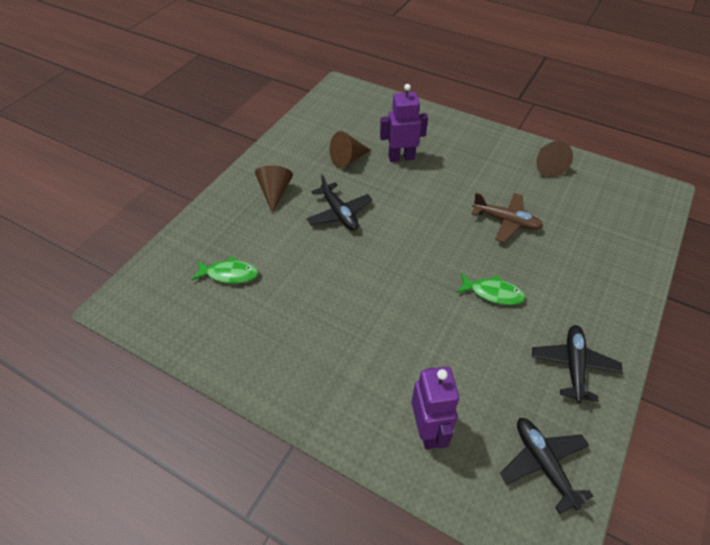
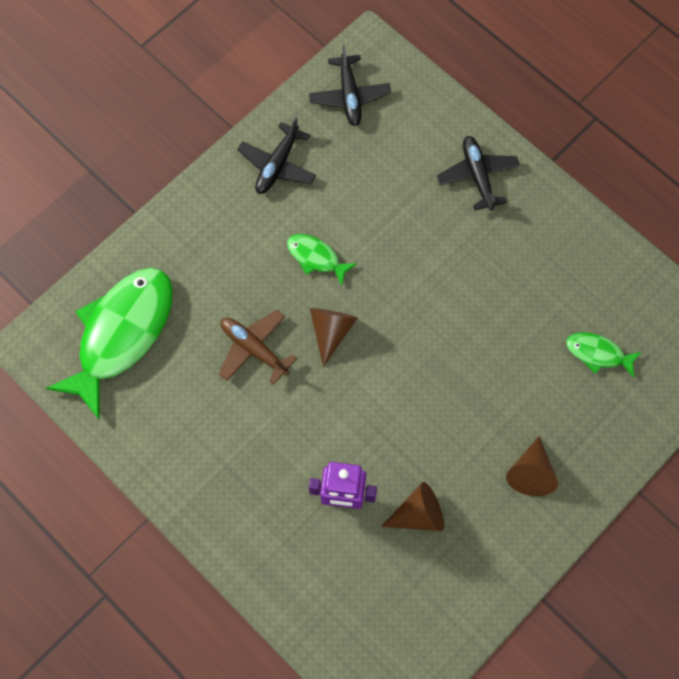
camera: 165 degrees left, 20 degrees up
black plane [306,174,372,231] -> black plane moved to [437,136,520,211]
purple robot [412,367,459,449] -> none
brown cone [536,141,573,177] -> brown cone moved to [310,308,358,367]
none -> green fish [46,268,173,420]

